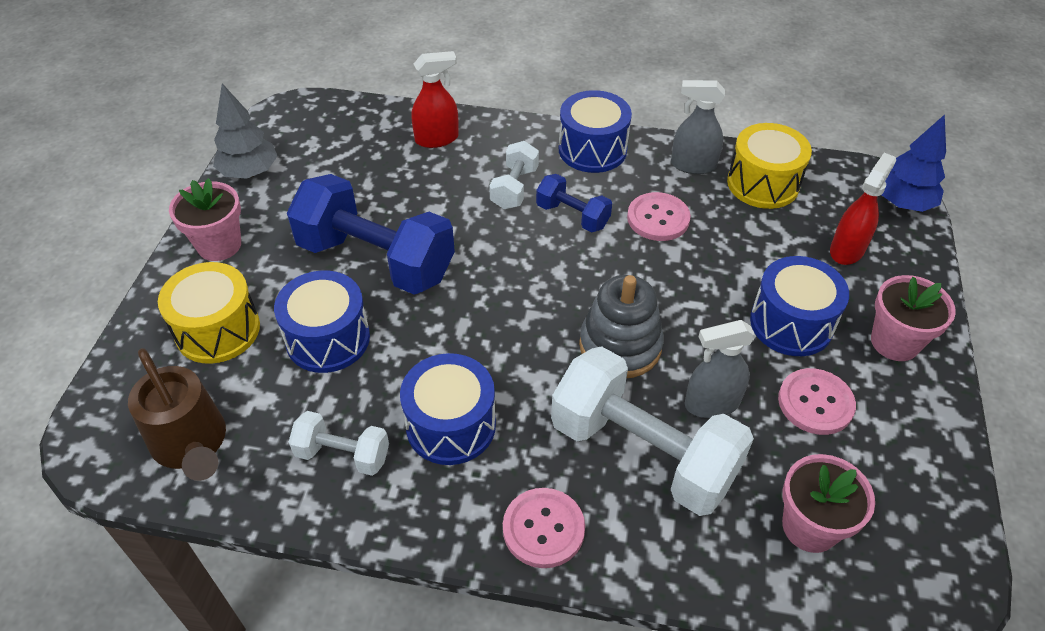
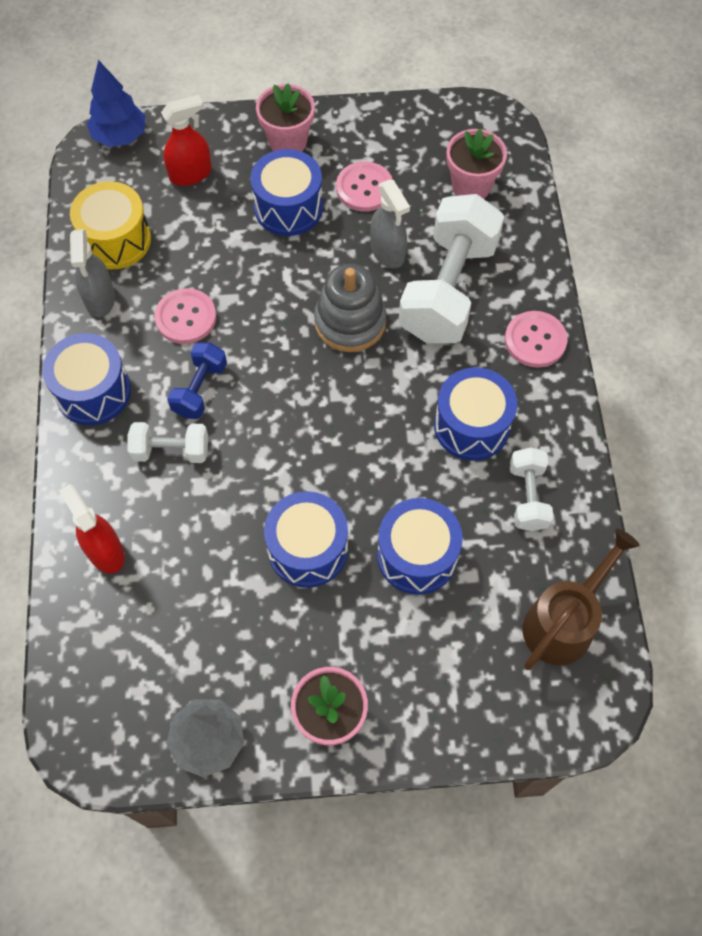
camera: 105 degrees left, 15 degrees up
yellow drum [158,262,260,364] -> none
blue dumbbell [287,174,455,295] -> blue drum [264,491,348,588]
red spray bottle [830,153,896,265] -> red spray bottle turned 135 degrees clockwise [161,95,212,186]

